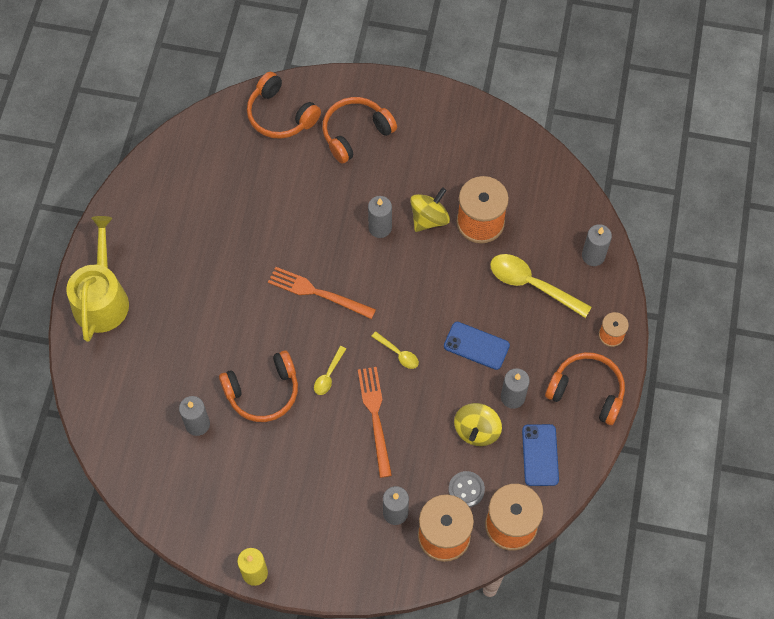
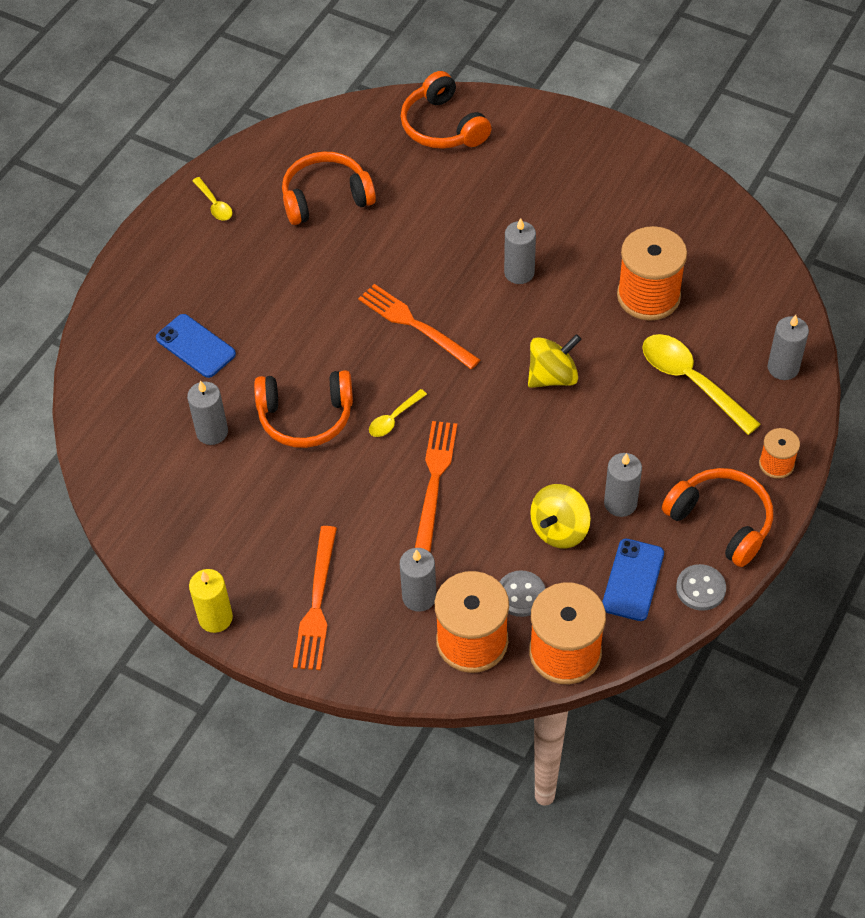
camera: 20 degrees right, 10 degrees down
yellow watering can [66,216,129,342] -> none
orange headphones [322,97,397,164] -> orange headphones moved to [282,152,376,225]
yellow spoon [371,331,419,369] -> yellow spoon moved to [192,177,232,221]
yellow spinning top [410,187,450,232] -> yellow spinning top moved to [528,334,582,388]
blue phone [444,322,510,370] -> blue phone moved to [156,314,236,378]
none -> orange fork [293,526,337,670]
none -> grey button [676,564,726,611]

